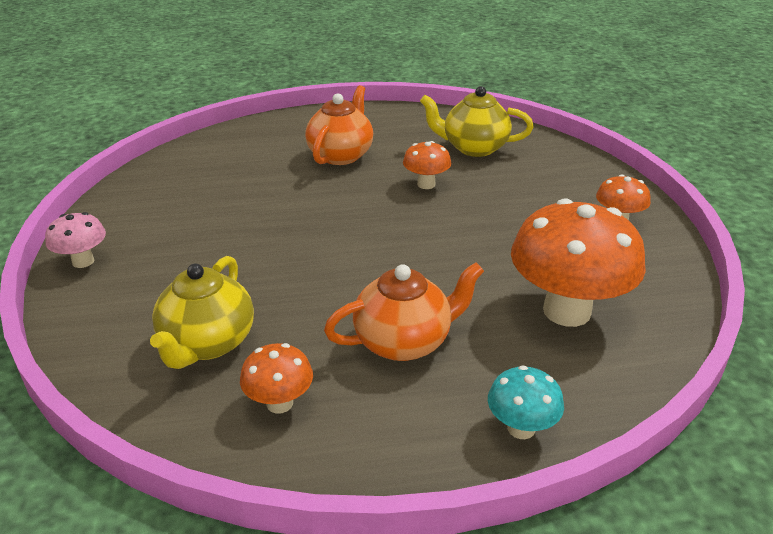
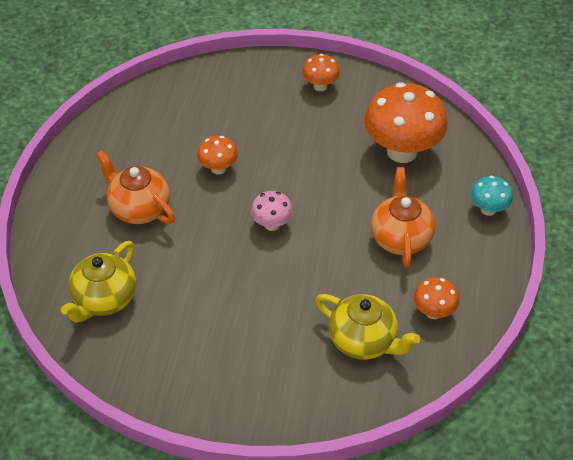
camera: 70 degrees left, 15 degrees up
pink mushroom [45,212,106,268] -> pink mushroom moved to [251,191,293,231]
yellow teapot [420,86,534,157] -> yellow teapot moved to [61,241,136,323]

